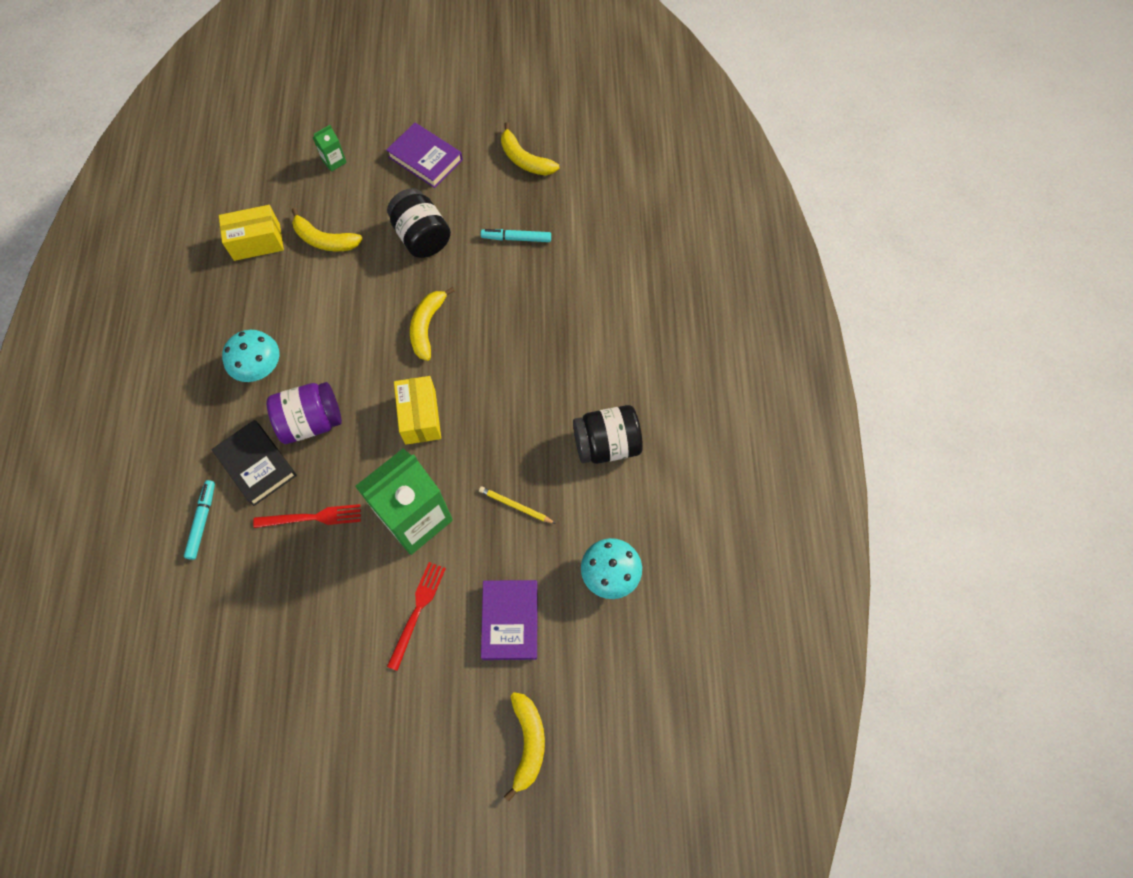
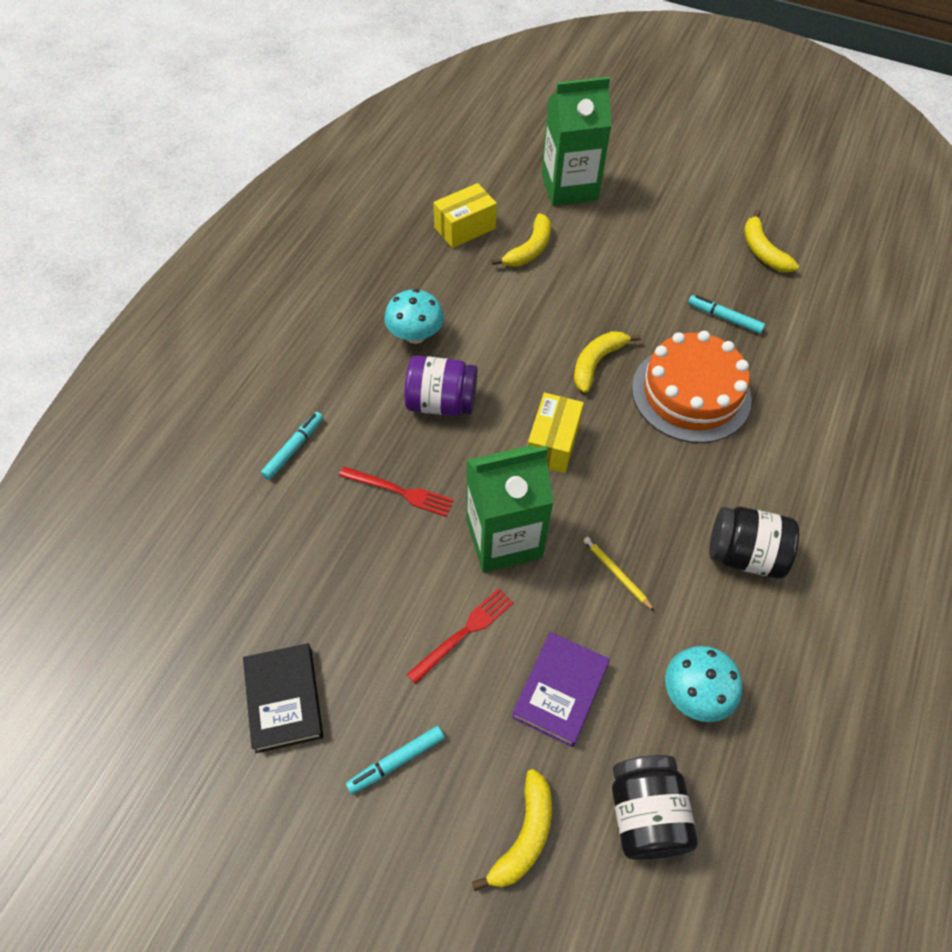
camera: 25 degrees right, 10 degrees down
black book [211,420,297,506] -> black book moved to [243,643,323,753]
yellow box [219,205,284,261] -> yellow box turned 45 degrees counterclockwise [433,183,497,248]
yellow banana [291,208,362,251] -> yellow banana turned 105 degrees counterclockwise [491,213,551,267]
green carton [313,125,347,172] -> green carton [541,77,612,206], size x2.48
purple book [386,123,463,188] -> none
black jar [387,188,451,258] -> black jar moved to [612,755,698,860]
none -> turquoise marker [346,726,445,794]
none -> orange cake [632,331,752,443]

